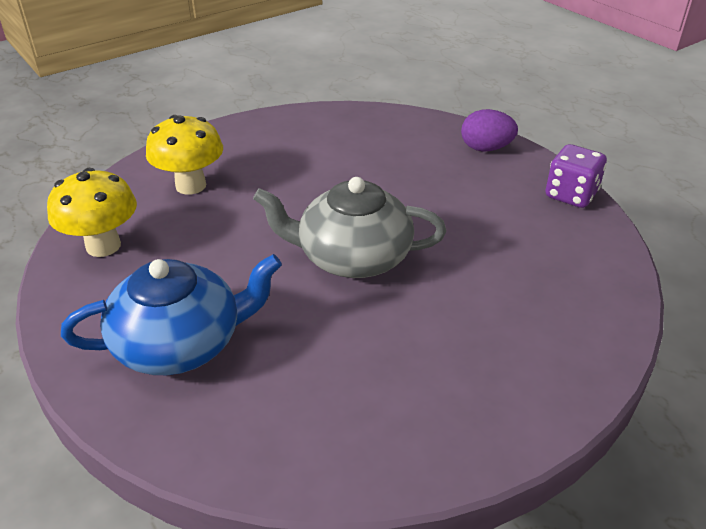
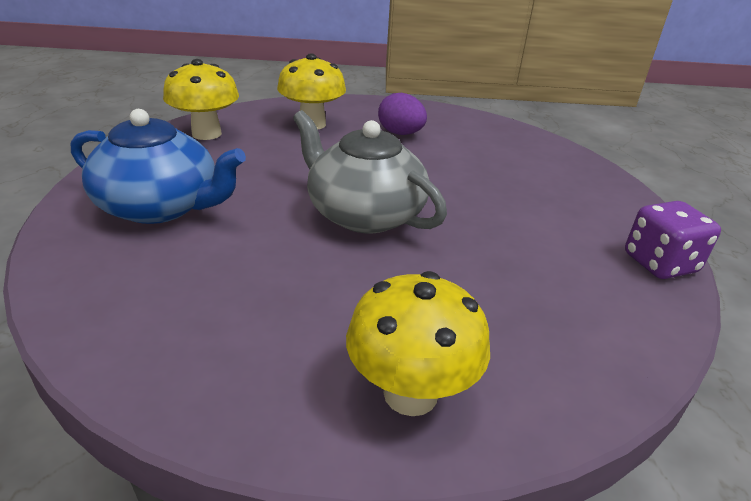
camera: 35 degrees right, 5 degrees down
purple egg [461,109,518,151] -> purple egg moved to [378,93,427,135]
none -> yellow mushroom [346,271,490,416]

